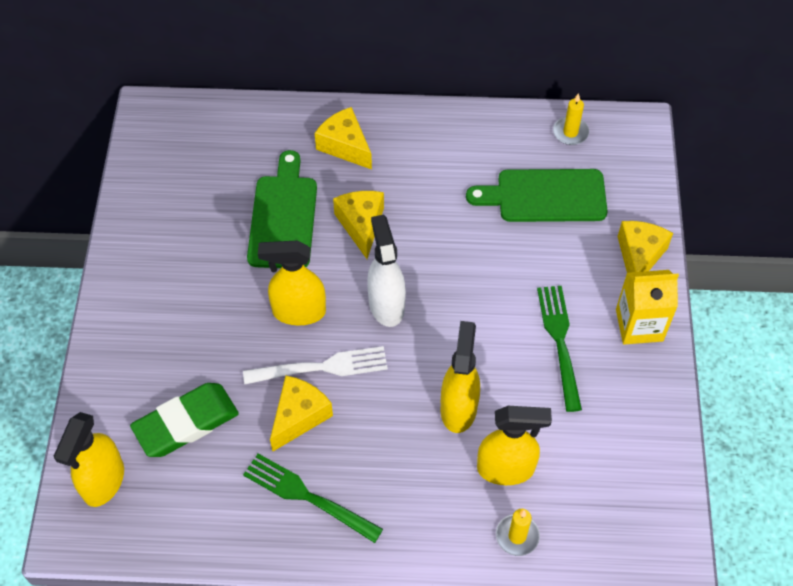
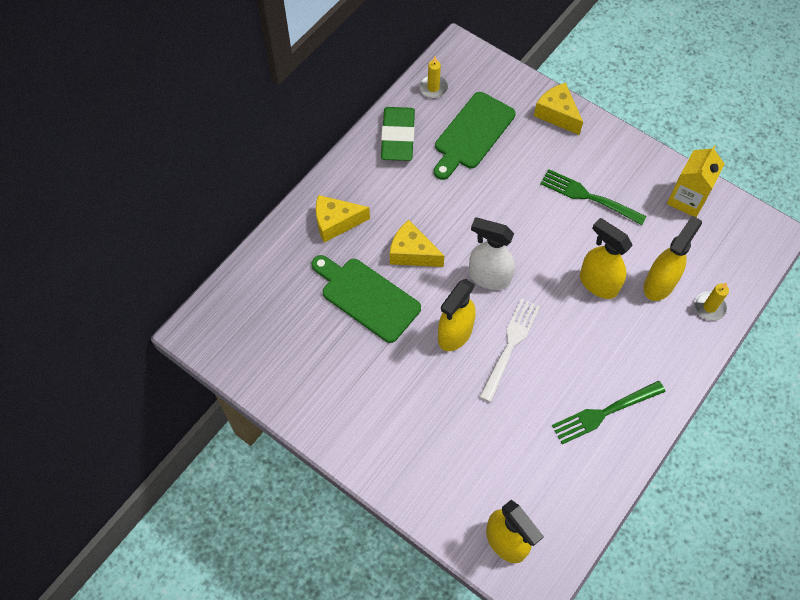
camera: 55 degrees left, 5 degrees up
green eraser [130,383,239,457] -> green eraser moved to [381,107,415,161]
yellow cheese [270,375,333,451] -> none
yellow carton [616,270,679,345] -> yellow carton moved to [667,145,725,217]

